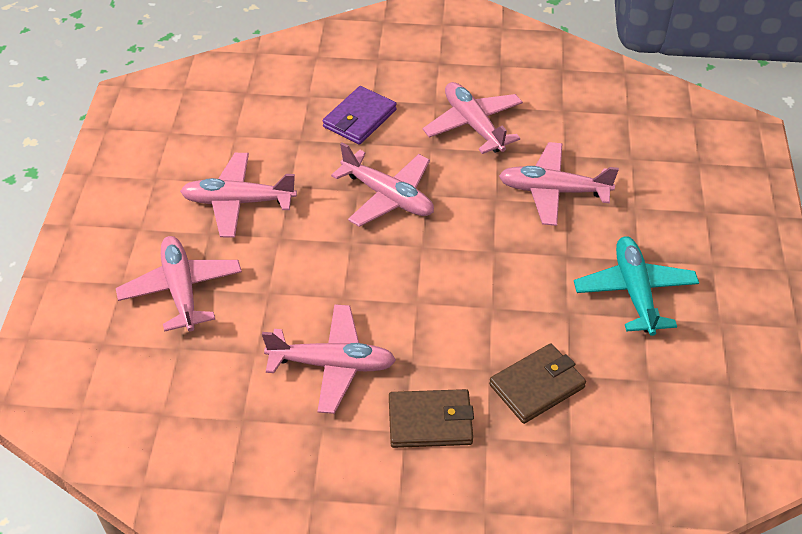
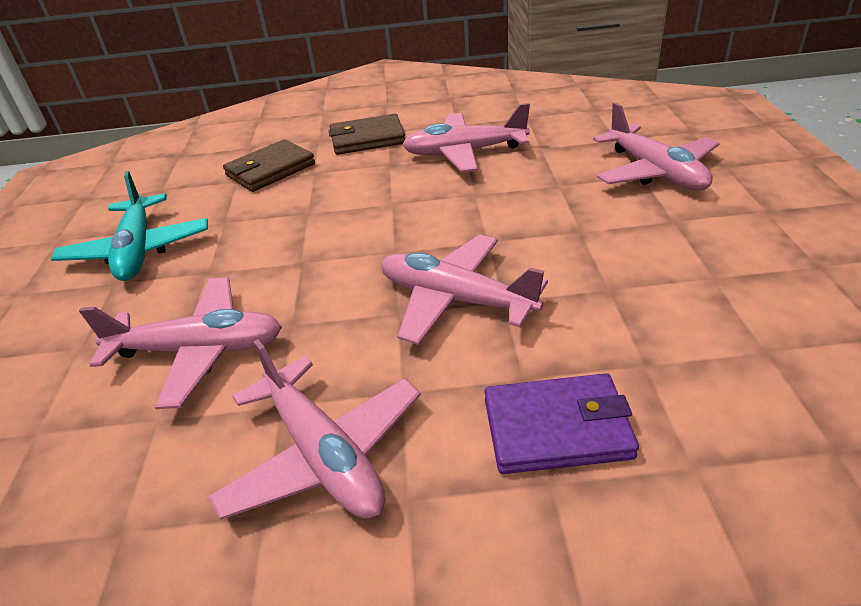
camera: 175 degrees right, 10 degrees down
pink plane [180,153,297,238] -> none
purple wallet [323,86,397,145] -> purple wallet turned 60 degrees clockwise [484,373,639,474]

